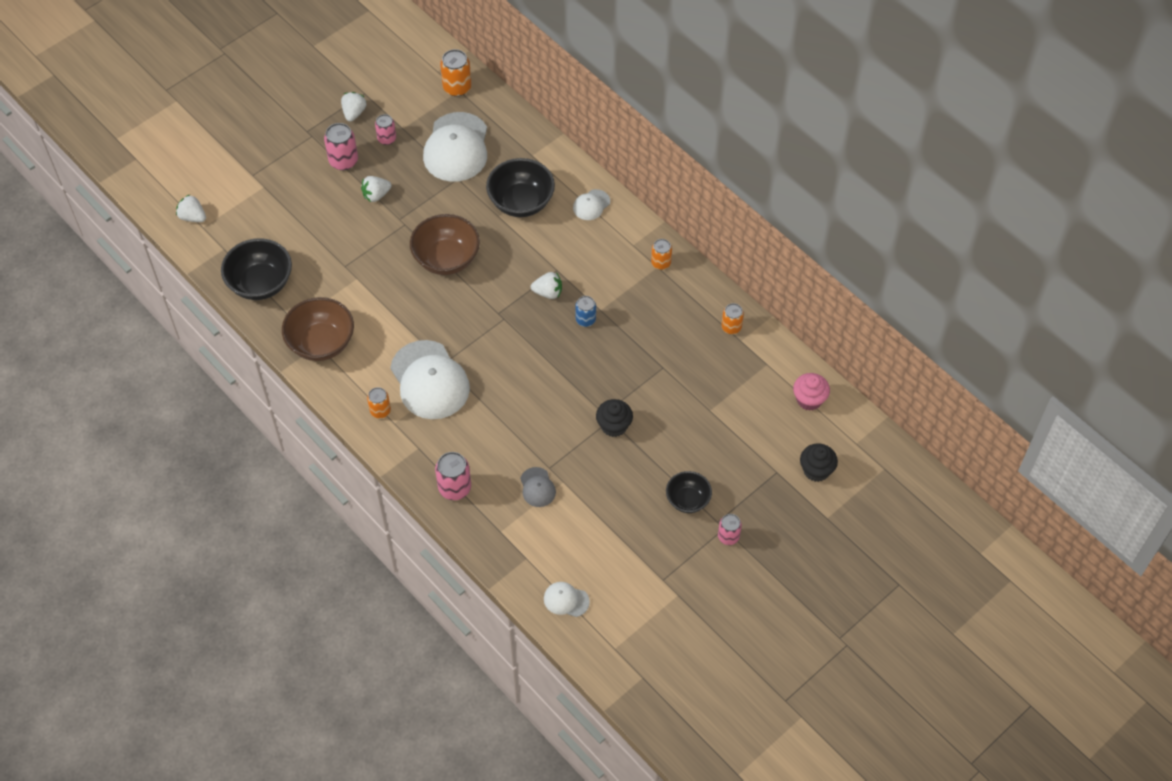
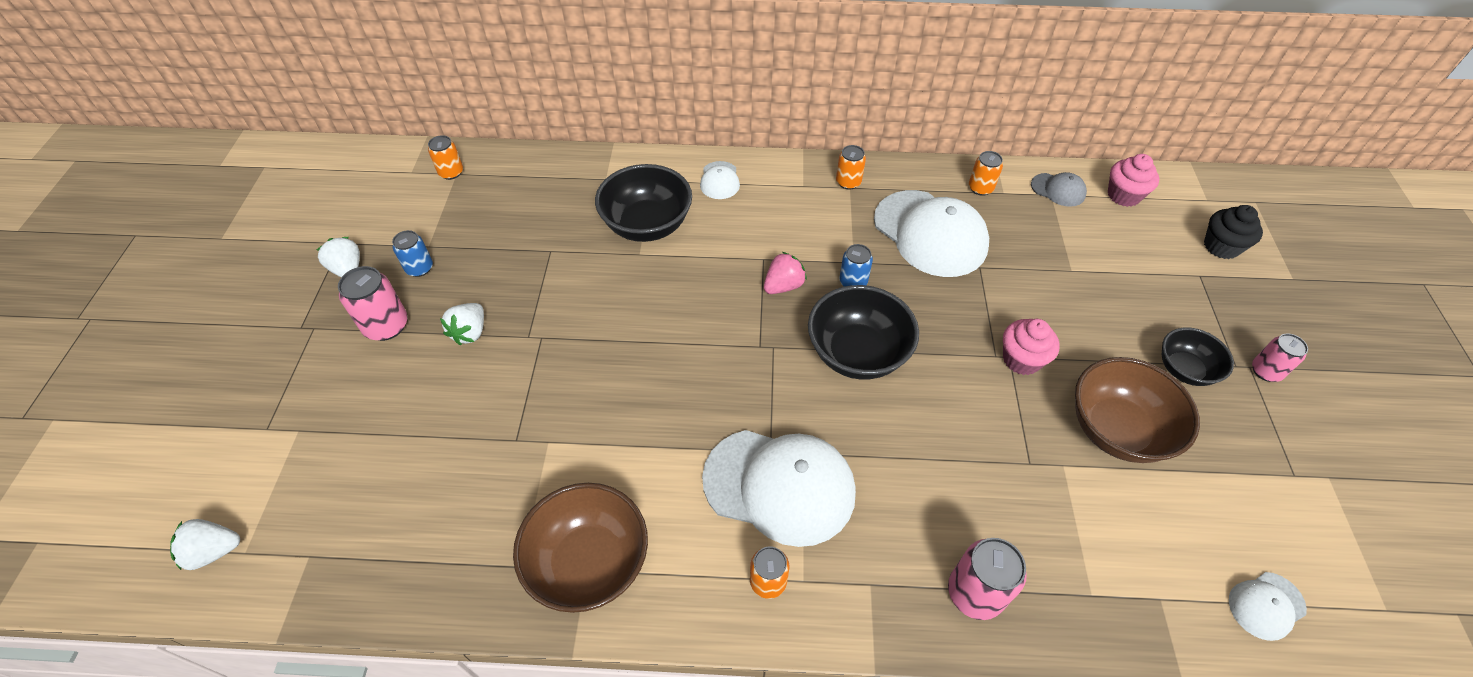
camera: 45 degrees left, 5 degrees down
black bowl [221,238,292,300] -> black bowl moved to [808,285,919,380]
pink can [375,114,396,145] -> blue can [392,230,433,277]
brown bowl [410,214,480,275] -> brown bowl moved to [1075,357,1200,463]
white cap [423,112,487,182] -> white cap moved to [874,190,989,277]
orange can [440,49,472,97] -> orange can [428,135,463,180], size x0.65
grey cap [520,467,556,507] -> grey cap moved to [1031,172,1087,207]
white strawberry [531,272,562,299] -> pink strawberry [764,252,807,294]
black cupcake [596,399,633,437] -> pink cupcake [1003,319,1060,375]

